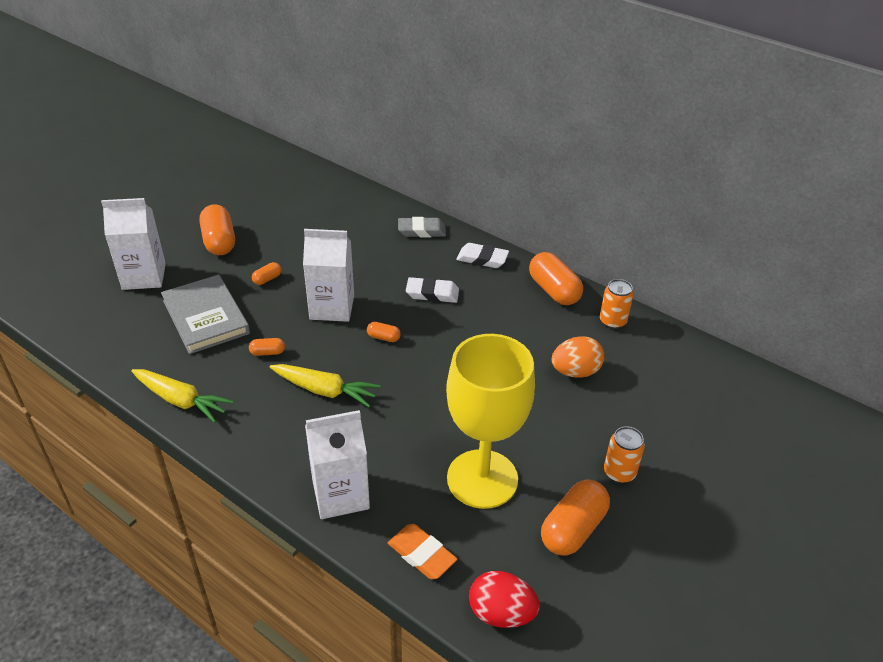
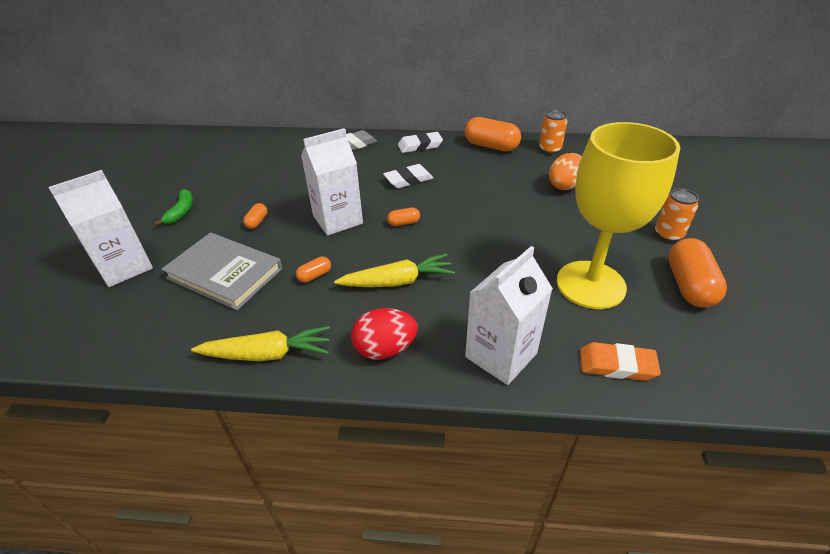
camera: 30 degrees left, 0 degrees up
orange capsule [200,204,235,255] -> green banana [154,189,193,226]
red egg [469,571,540,628] -> red egg moved to [351,308,418,360]

